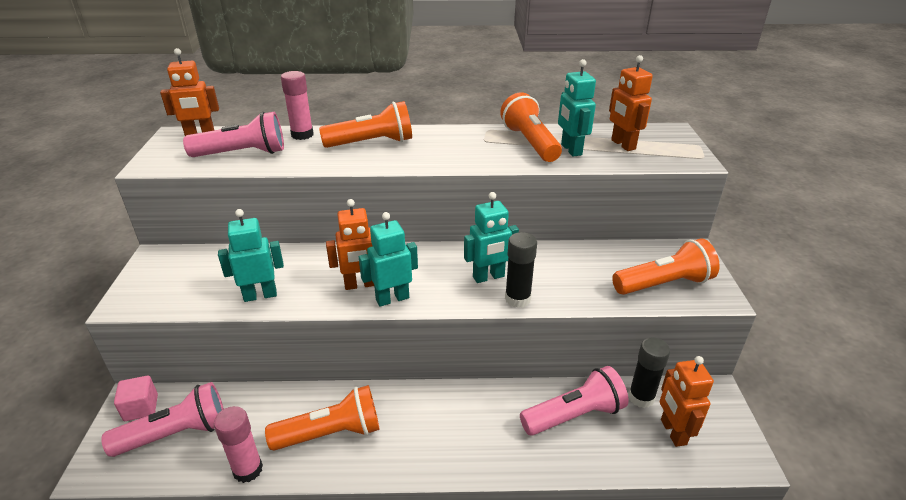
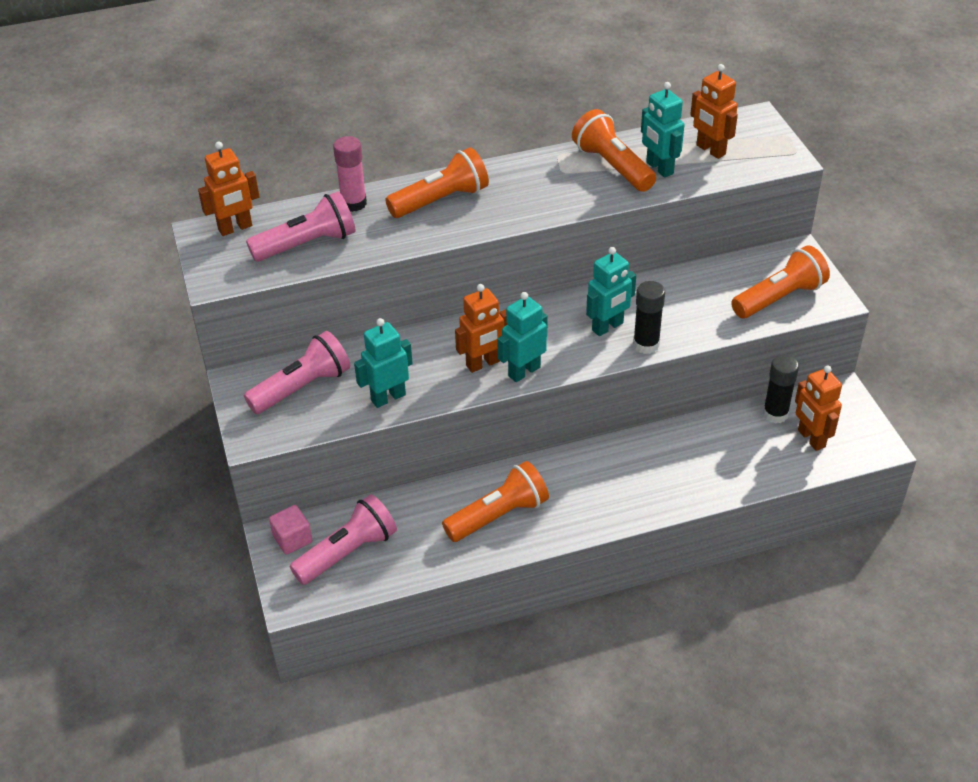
camera: 15 degrees left, 10 degrees up
pink glue stick [214,406,263,483] -> none
pink flashlight [520,366,629,436] -> pink flashlight moved to [244,331,350,414]

